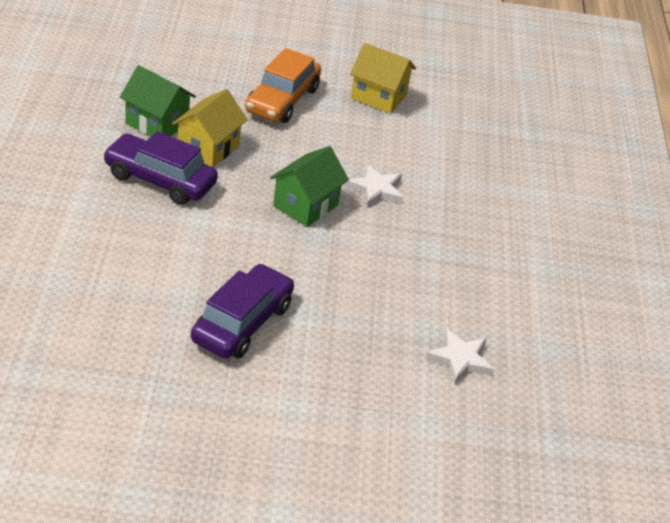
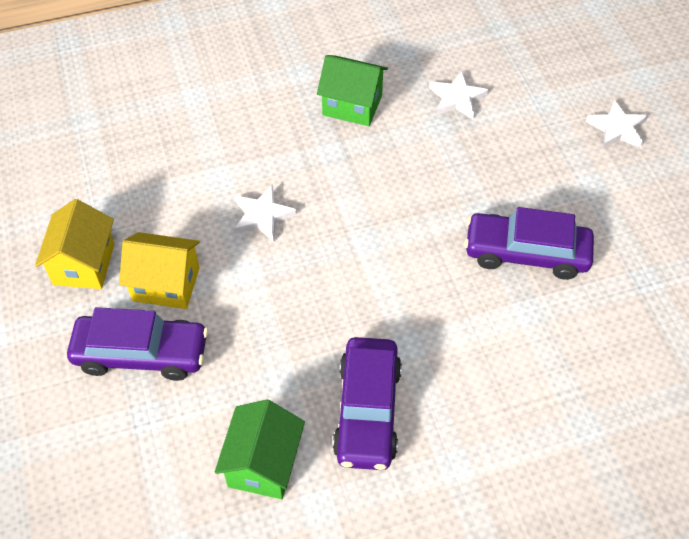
camera: 105 degrees left, 15 degrees up
yellow house [172,89,248,167] -> yellow house moved to [119,232,200,309]
orange car [245,48,321,123] -> purple car [67,307,208,381]
green house [270,146,349,227] -> green house moved to [317,55,388,126]
none -> white star [586,99,648,148]

